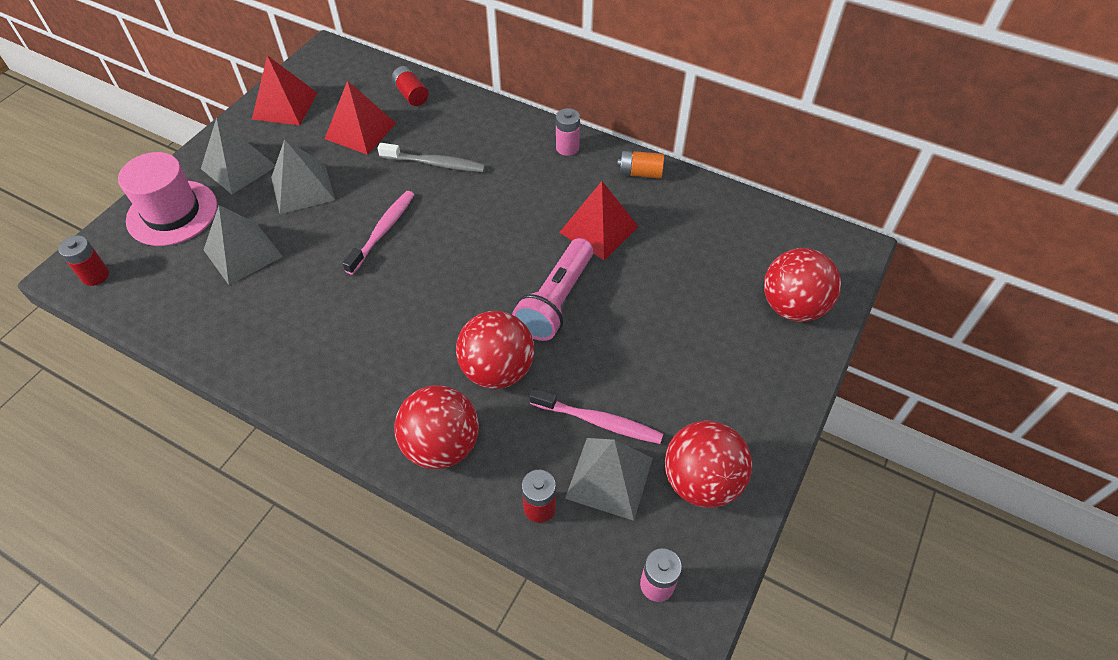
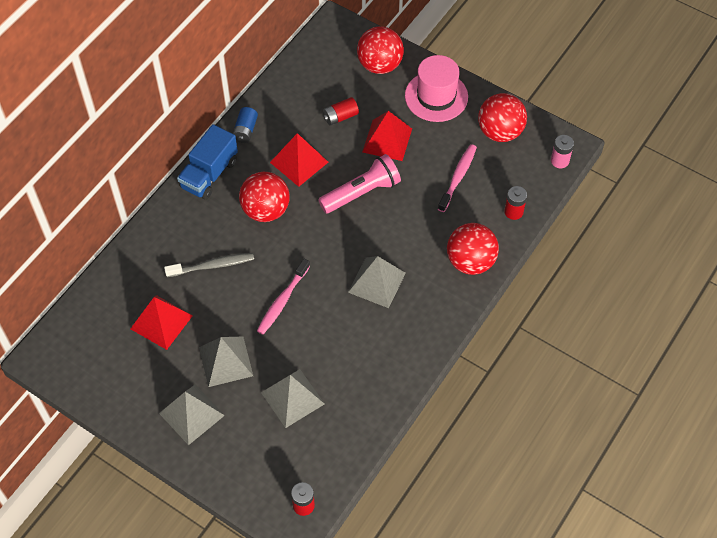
camera: 85 degrees left, 5 degrees up
pink hat [118,152,217,246] -> pink hat moved to [405,55,468,122]
red pyramid [252,55,317,125] -> red pyramid moved to [362,111,412,161]
pink toothbrush [342,191,415,275] -> pink toothbrush turned 90 degrees counterclockwise [257,259,310,335]
grey toothbrush [378,143,485,172] -> grey toothbrush turned 60 degrees clockwise [164,253,254,277]
red battery [392,66,428,106] -> red battery moved to [323,97,359,126]
red ball [456,311,534,389] -> red ball moved to [239,172,290,222]
pink flashlight [512,238,593,341] -> pink flashlight turned 60 degrees counterclockwise [318,154,401,213]
pink battery [556,108,580,156] -> blue truck [177,124,238,200]
grey pyramid [565,438,653,521] -> grey pyramid moved to [348,256,406,308]
orange battery [617,150,664,179] -> blue battery [233,107,258,143]

